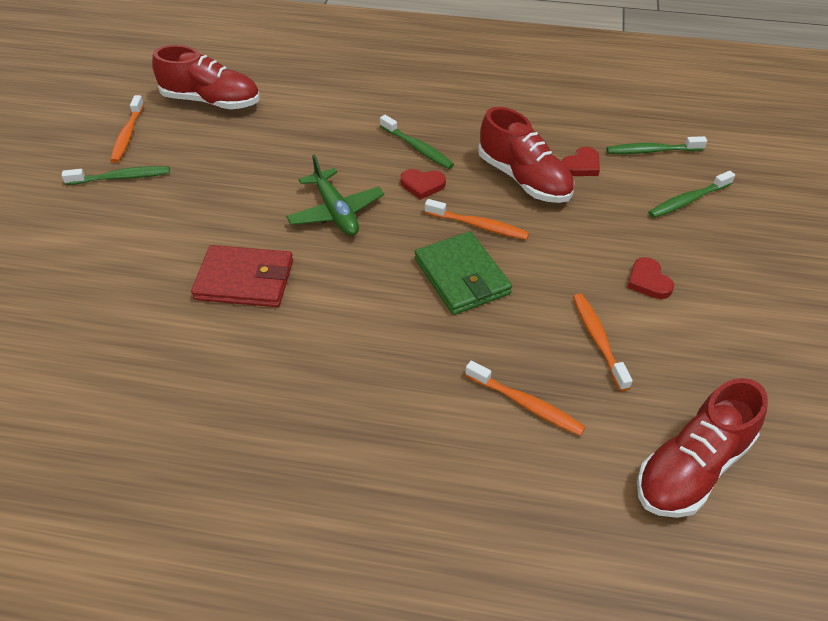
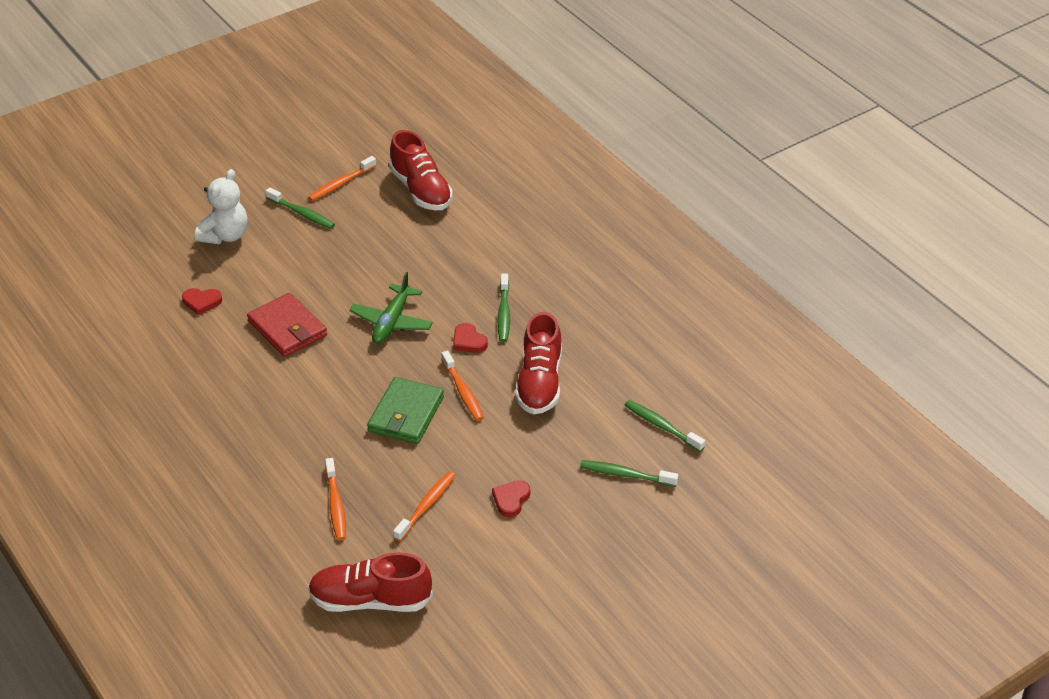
camera: 45 degrees right, 5 degrees down
red heart [562,147,600,176] -> red heart moved to [182,288,222,315]
none -> white teddy bear [195,169,248,244]

